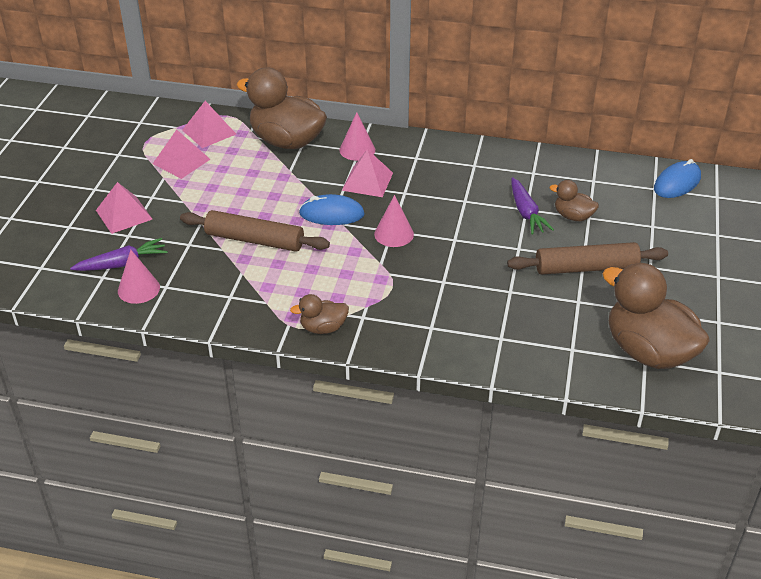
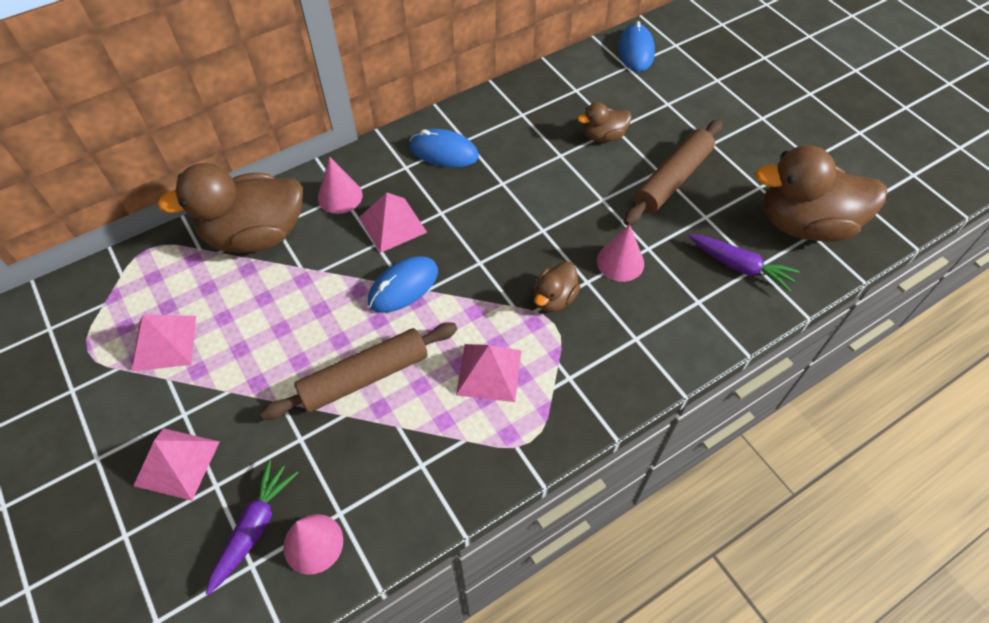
camera: 45 degrees left, 15 degrees up
pink pyramid [182,101,236,148] -> pink pyramid moved to [456,344,522,402]
brown duck [290,294,349,334] -> brown duck moved to [534,262,580,312]
pink cone [374,195,414,247] -> pink cone moved to [597,224,644,282]
purple carrot [511,177,554,234] -> purple carrot moved to [688,234,800,292]
none -> blue mouse [409,129,479,167]

